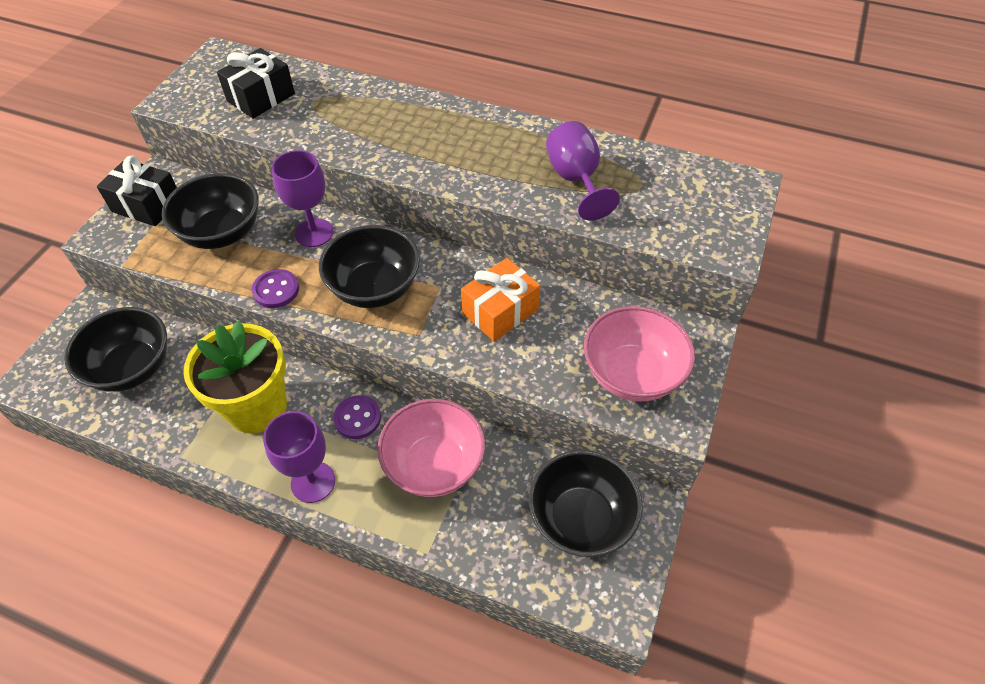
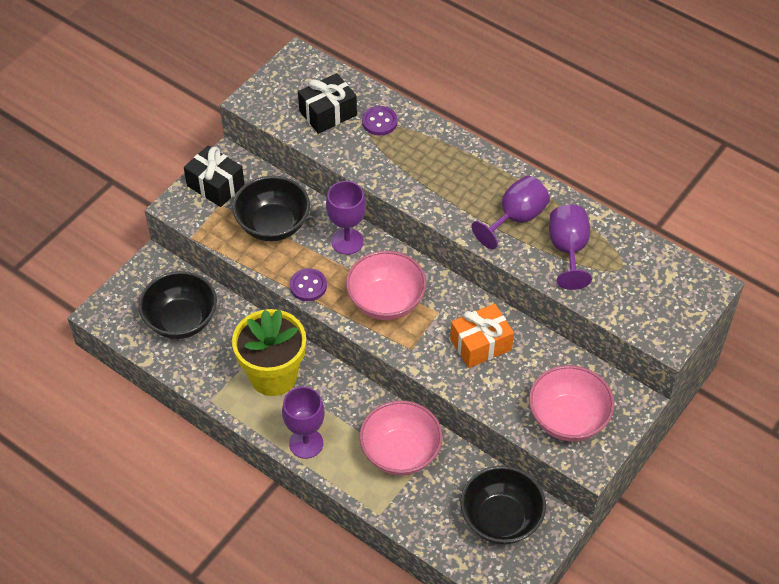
camera: 15 degrees right, 0 degrees up
black bowl [319,225,420,308] -> pink bowl [346,250,427,320]
purple button [333,395,381,439] -> purple button moved to [362,106,398,135]
none -> purple goblet [472,175,550,249]

